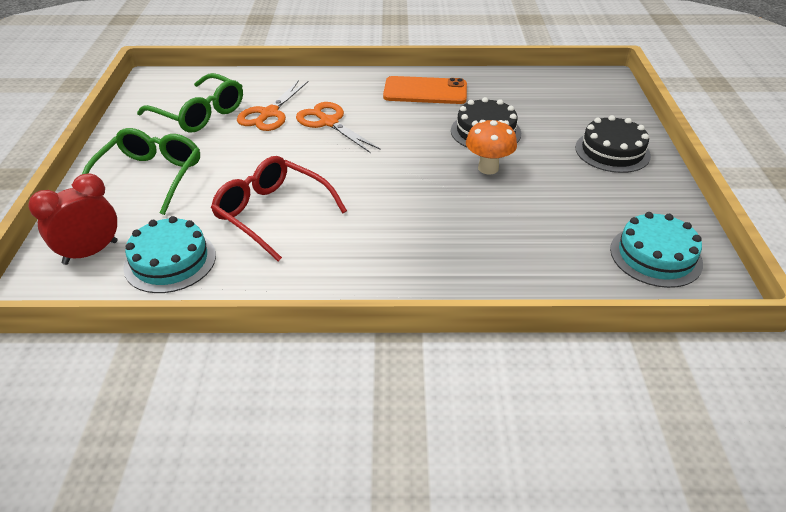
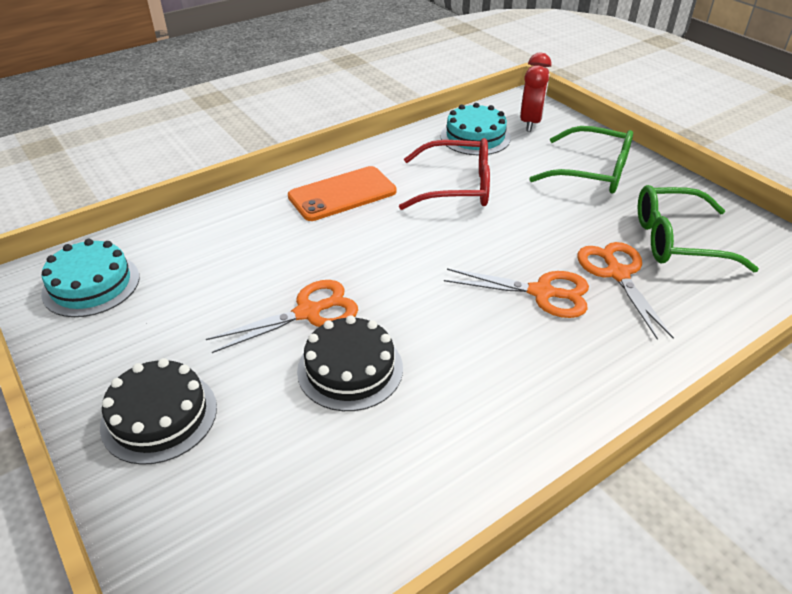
camera: 145 degrees right, 0 degrees up
green glasses [82,128,200,215] -> green glasses turned 45 degrees counterclockwise [529,126,633,193]
orange phone [383,76,467,104] -> orange phone moved to [288,166,397,221]
orange mushroom [466,120,517,174] -> orange scissors [206,280,358,353]

